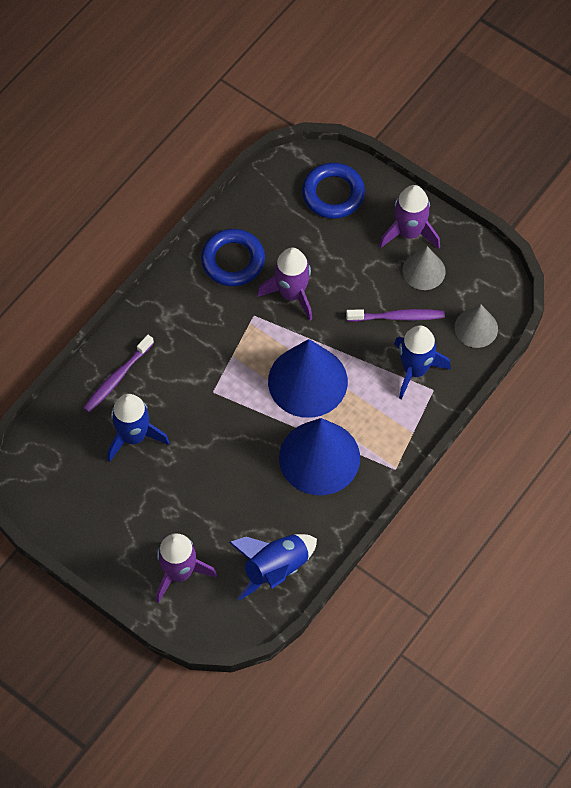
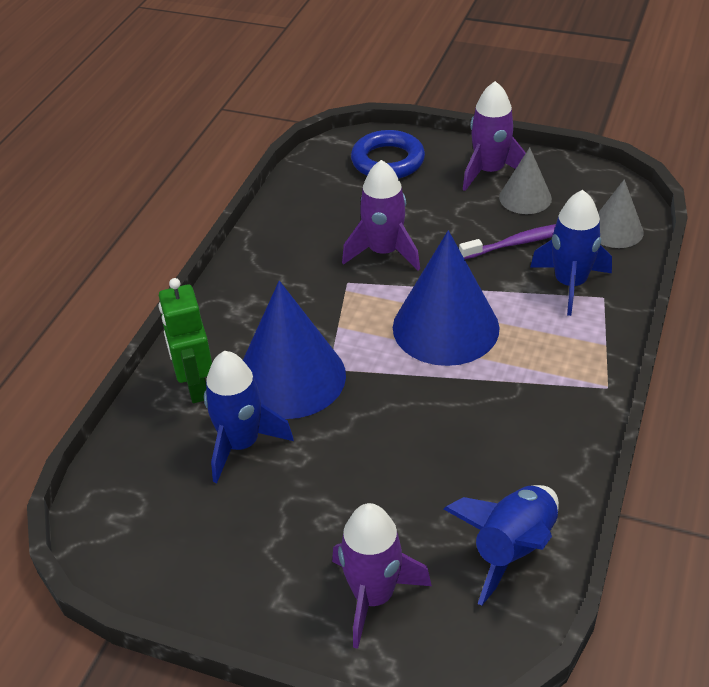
camera: 15 degrees left, 20 degrees down
purple toothbrush [83,335,154,412] -> green robot [159,278,212,403]
blue ring [201,229,265,286] -> none
blue cone [279,418,360,495] -> blue cone moved to [243,281,346,419]

